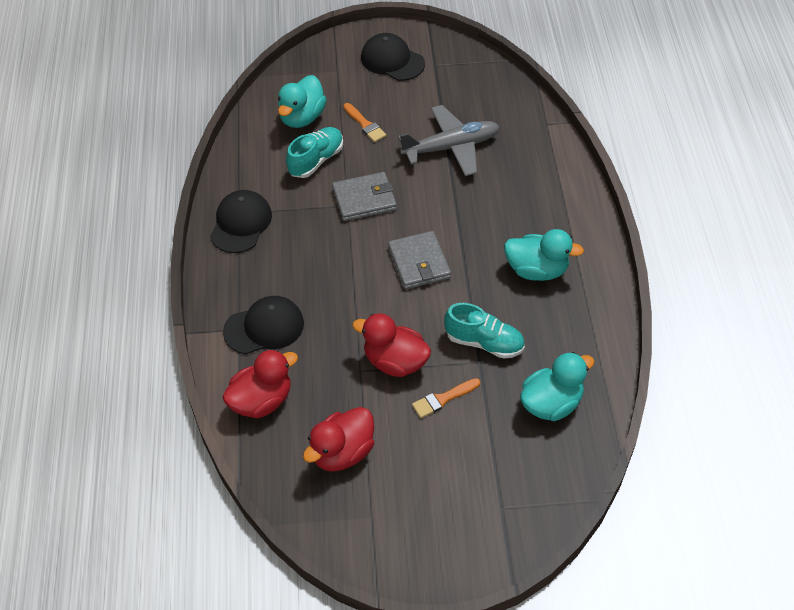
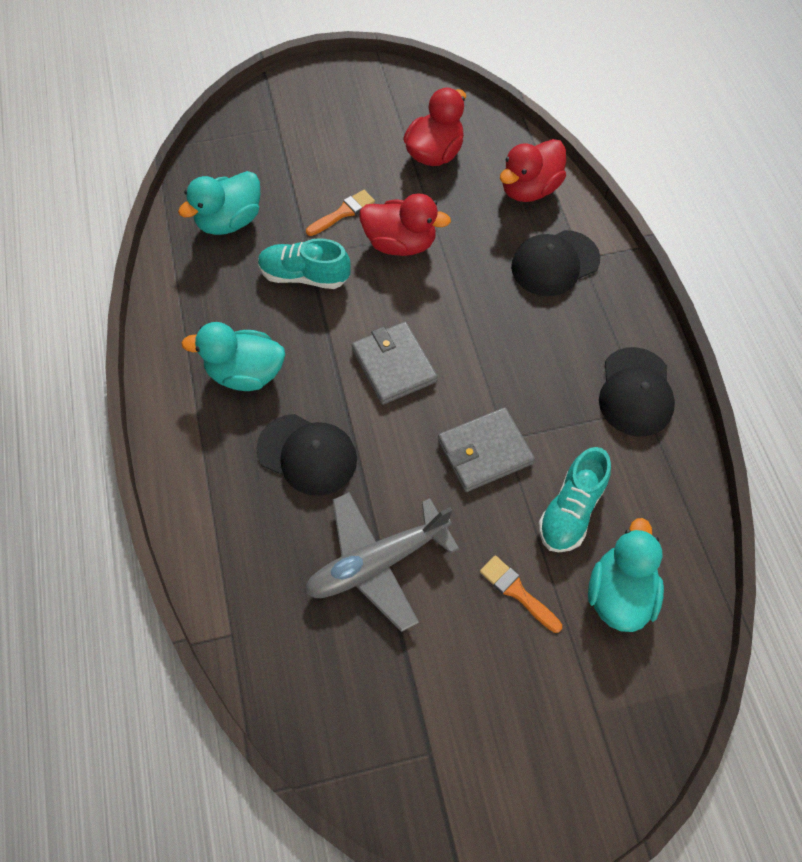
camera: 170 degrees right, 10 degrees up
black cap [361,33,425,81] -> black cap moved to [256,414,357,496]

